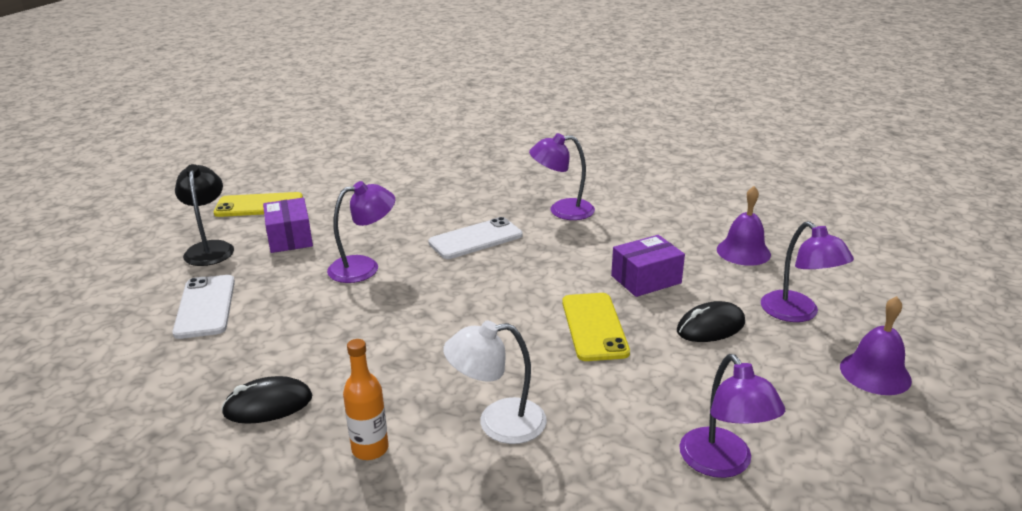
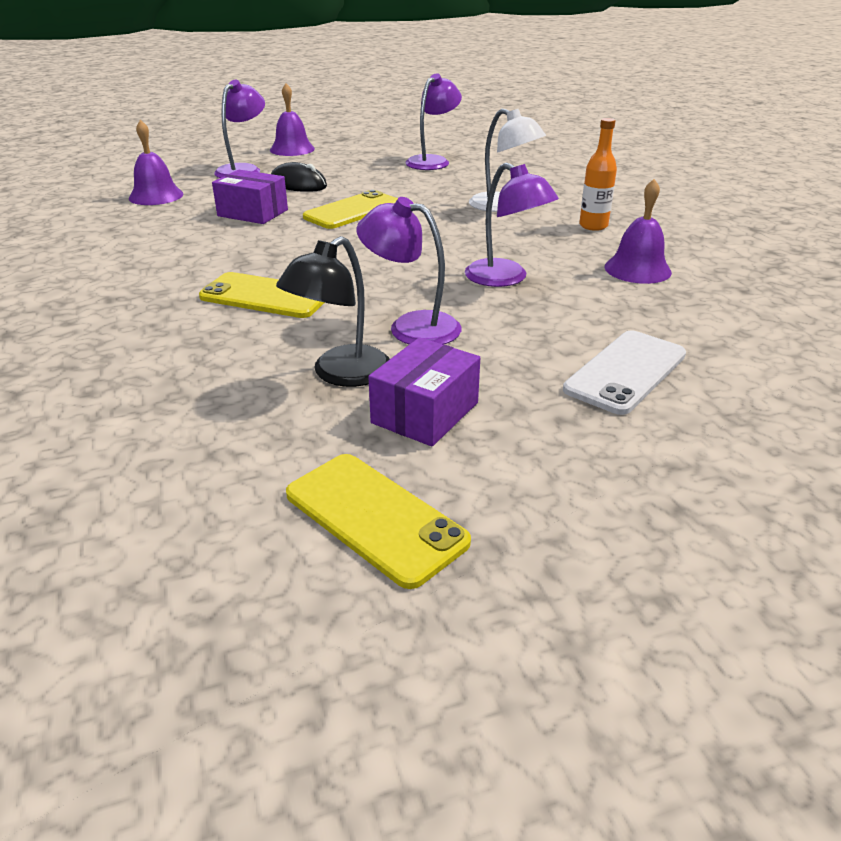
camera: 130 degrees left, 5 degrees up
black lamp [175,164,234,266] -> black lamp moved to [276,236,390,387]
black mouse [221,376,312,424] -> purple bell [604,179,672,284]
white phone [428,217,523,259] -> yellow phone [199,272,325,318]
purple lamp [529,133,595,220] -> purple lamp moved to [465,162,559,287]

